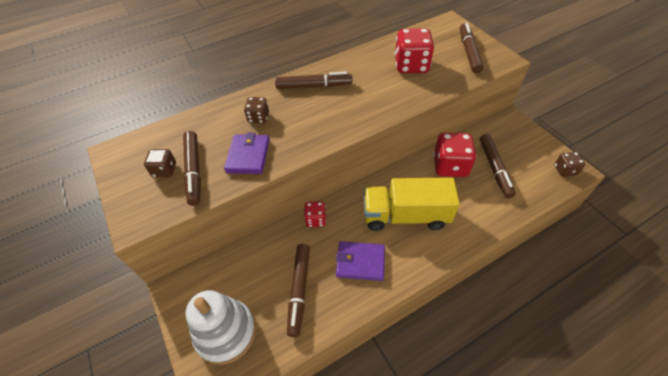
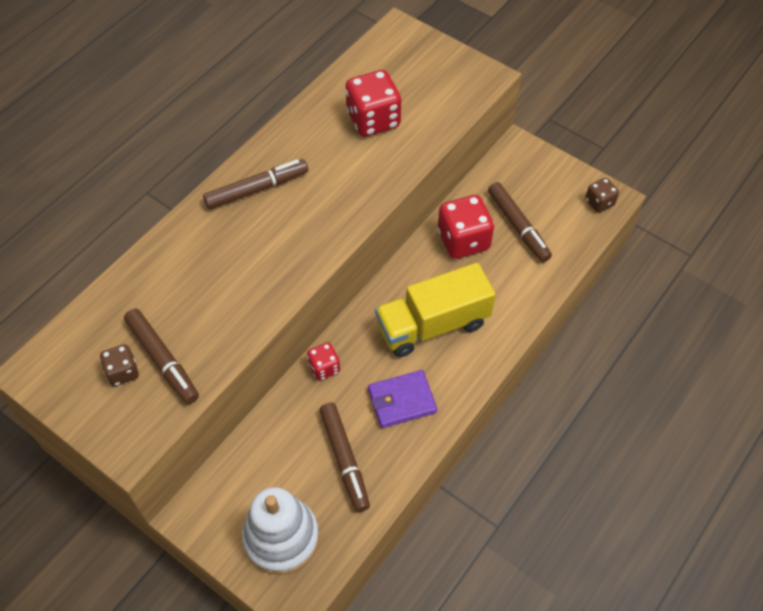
camera: 25 degrees left, 5 degrees up
purple wallet [224,133,270,174] -> none
brown dice [244,97,269,123] -> none
brown marker [460,23,484,73] -> none

